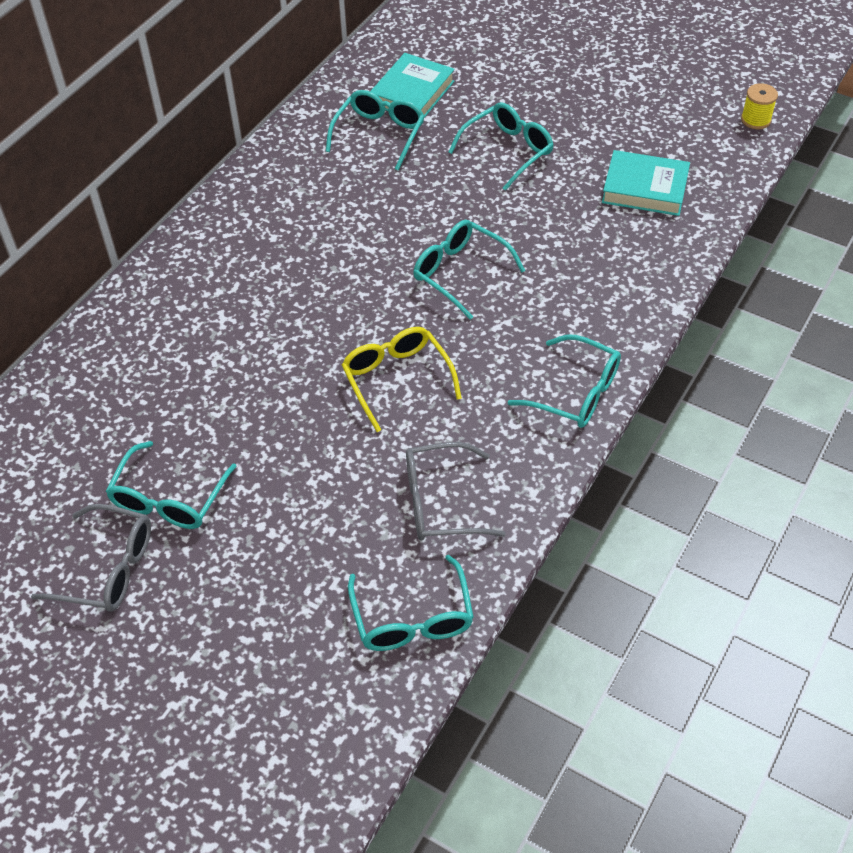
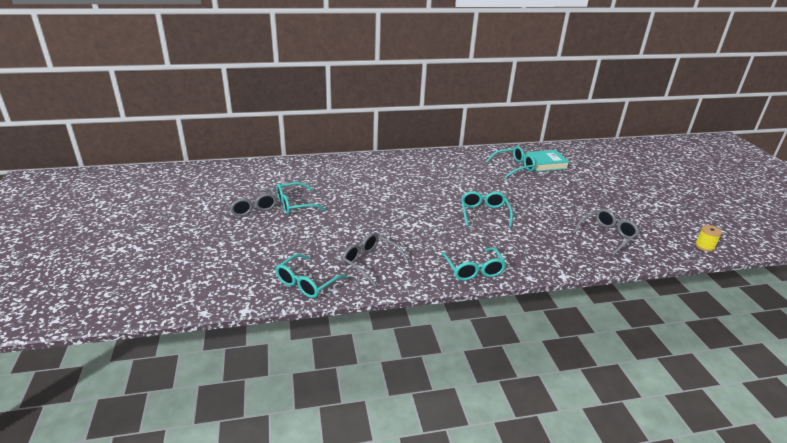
camera: 45 degrees right, 20 degrees down
yellow glasses [342,327,462,432] -> none
turquoise glasses [449,102,554,191] -> none
turquoise book [602,150,690,216] -> grey glasses [573,209,640,255]

